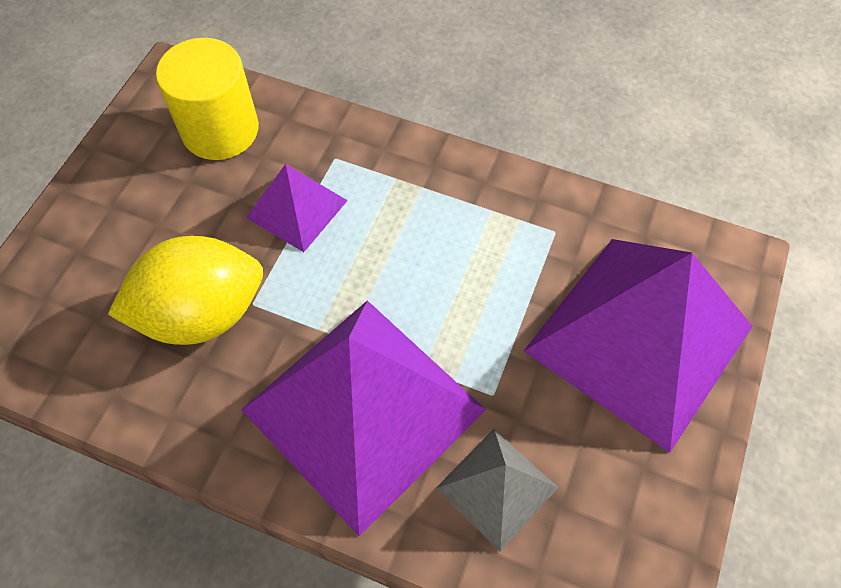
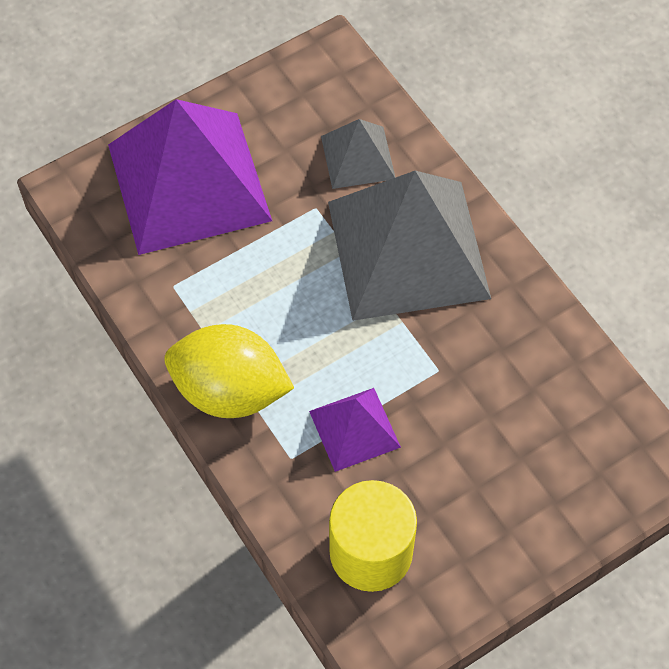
camera: 145 degrees left, 0 degrees up
yellow lemon [108,236,263,345] -> yellow lemon moved to [164,324,294,418]
purple pyramid [241,300,486,536] -> grey pyramid [328,171,491,321]

